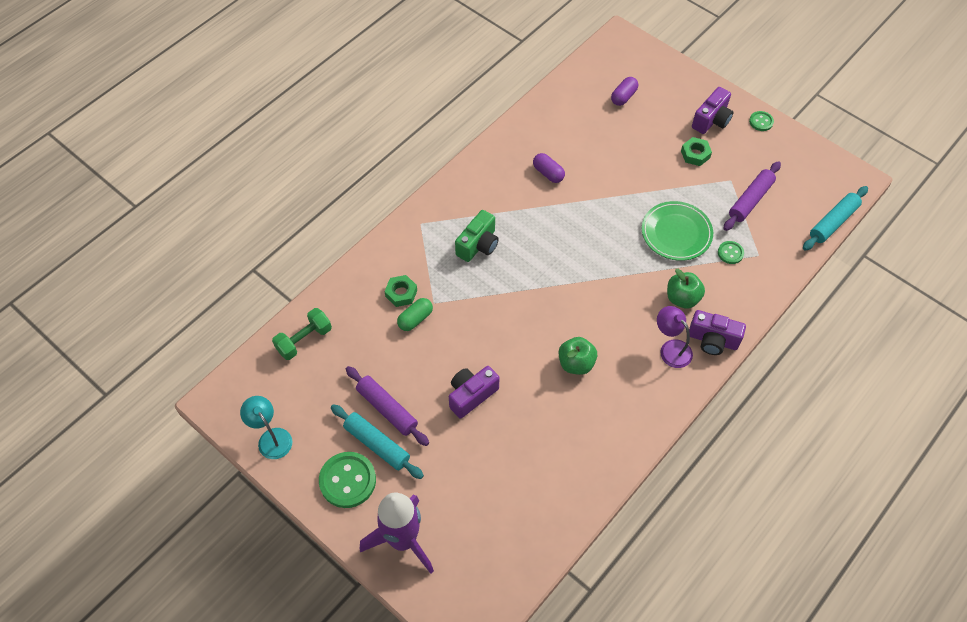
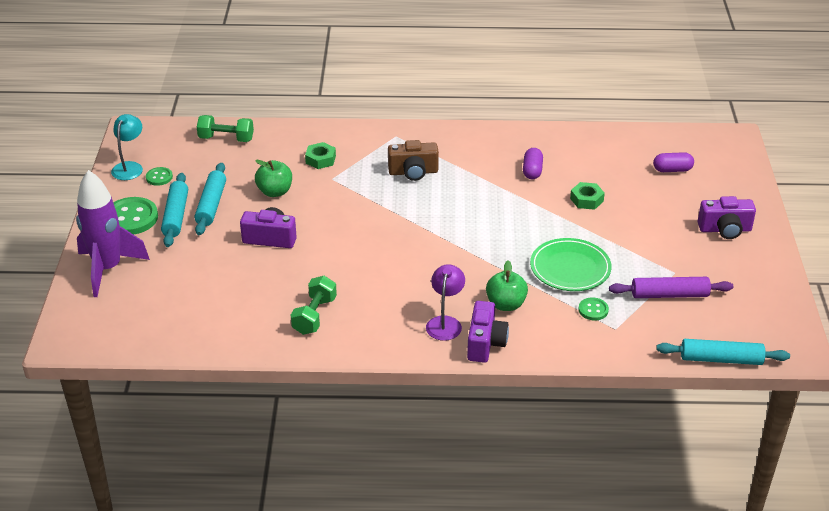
camera: 50 degrees right, 20 degrees down
purple rolling pin [346,366,429,446] -> turquoise rolling pin [194,163,226,235]
green capsule [397,298,433,331] -> none
green camera [455,210,499,262] -> brown camera [388,140,439,181]
green apple [558,337,597,375] -> green apple moved to [255,160,292,197]
green nut [681,137,712,166] -> green nut moved to [570,182,605,210]
purple camera [689,310,746,355] -> purple camera turned 150 degrees counterclockwise [467,301,509,363]
green button [749,111,774,131] -> green button moved to [146,167,173,186]
none -> green dumbbell [291,276,337,335]

